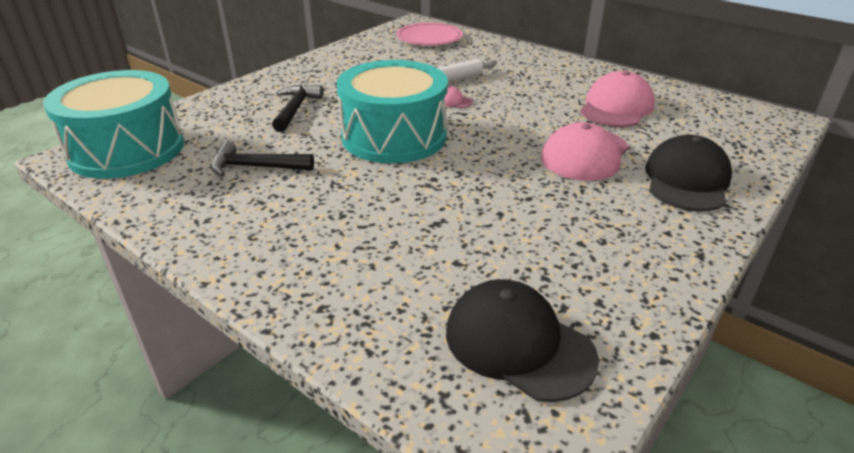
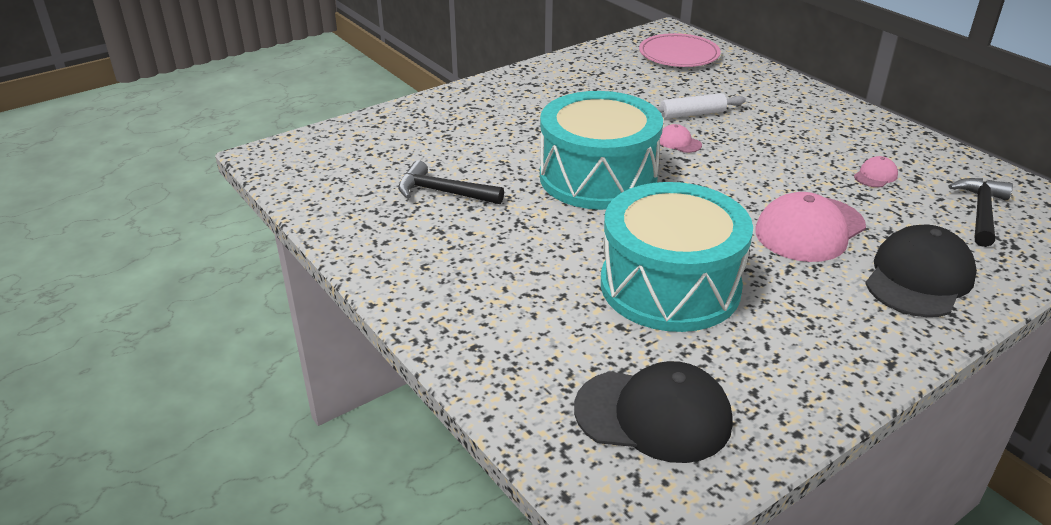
camera: 15 degrees right, 0 degrees up
turquoise drum [43,70,184,179] -> turquoise drum moved to [601,182,753,332]
black hammer [272,85,323,132] -> black hammer moved to [949,178,1013,247]
black cap [446,279,599,402] -> black cap turned 135 degrees clockwise [574,361,732,463]
pink cap [580,71,655,127] -> pink cap [854,156,898,187], size x0.45

